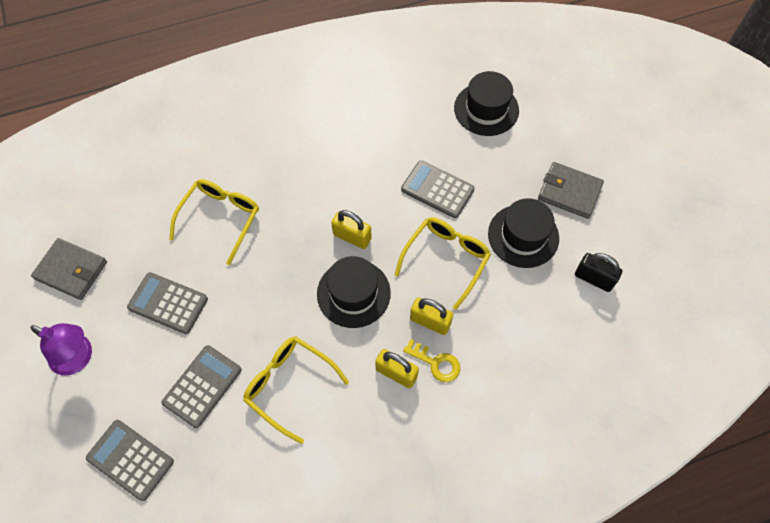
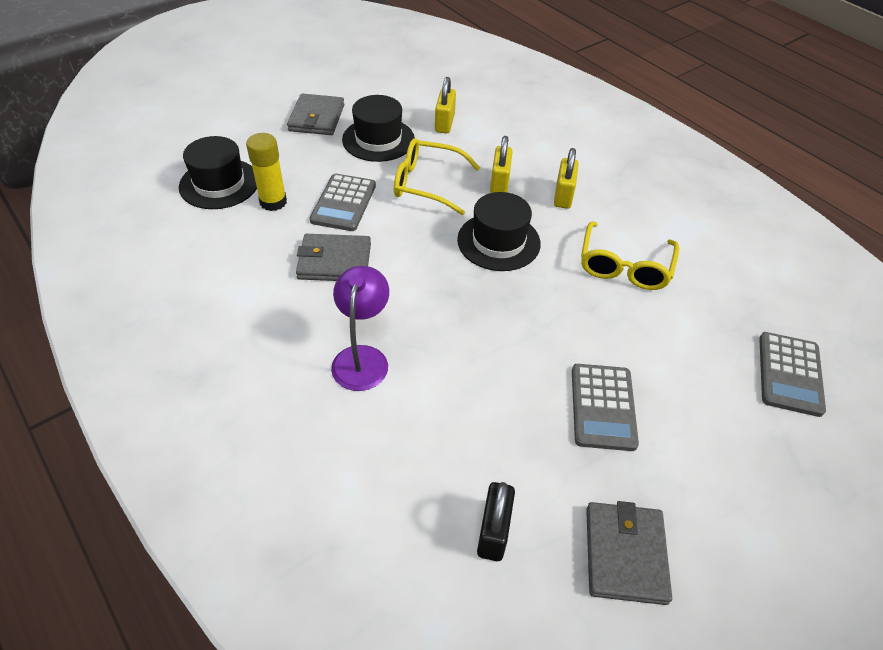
camera: 110 degrees left, 15 degrees down
purple lamp [31,323,92,376] -> purple lamp moved to [331,266,389,391]
grey calculator [162,345,242,428] -> none
yellow glasses [169,179,259,265] -> none
yellow padlock [331,210,372,249] -> yellow padlock moved to [435,77,456,134]
yellow key [403,339,460,382] -> none
black padlock [575,253,622,292] -> black padlock moved to [477,482,515,561]
none -> yellow glue stick [246,133,287,211]
none -> grey wallet [296,234,371,281]

